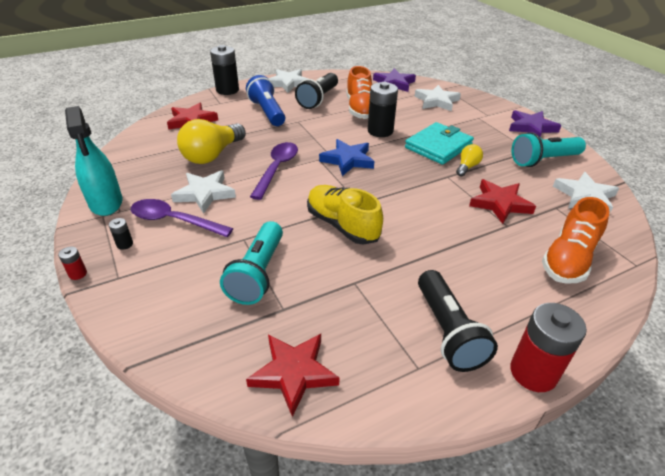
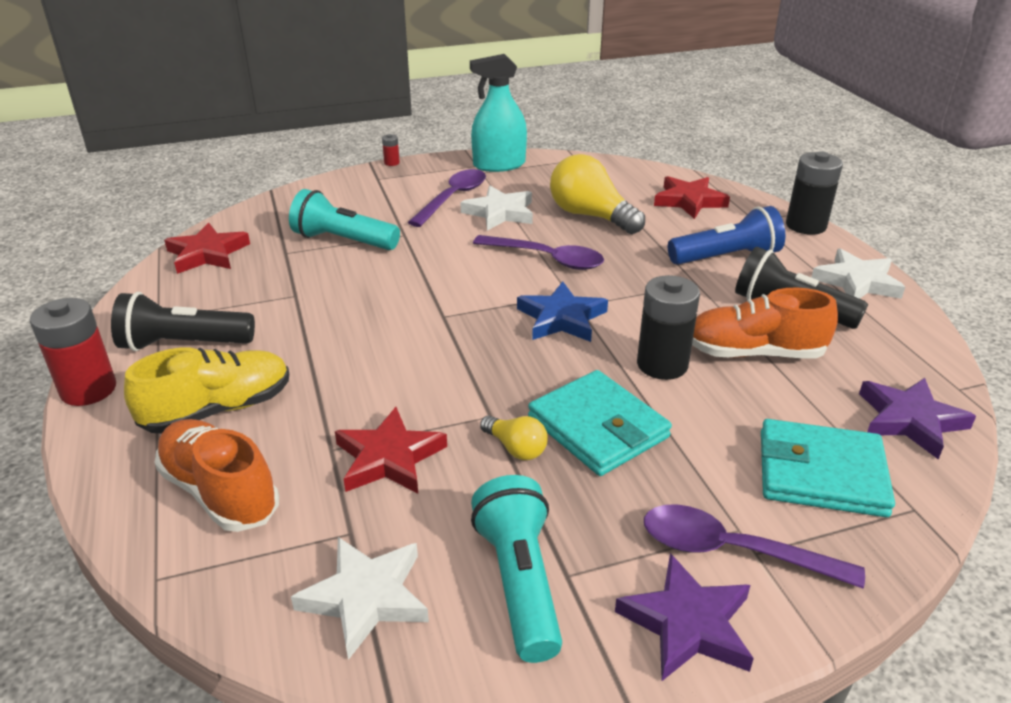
camera: 100 degrees right, 5 degrees down
black battery [109,218,133,250] -> none
yellow shoe [307,185,383,245] -> yellow shoe moved to [124,347,289,433]
white star [414,85,461,111] -> turquoise wallet [761,419,895,517]
none -> purple spoon [644,504,865,589]

